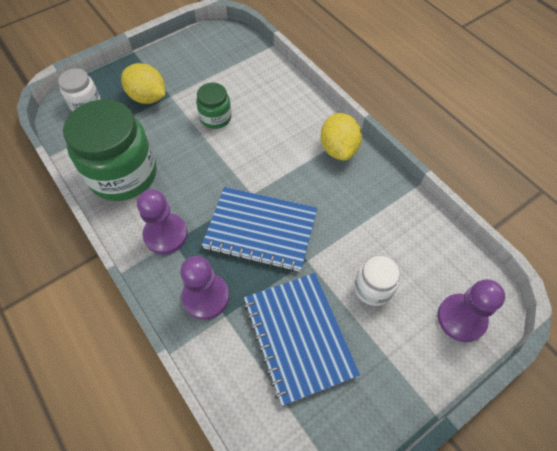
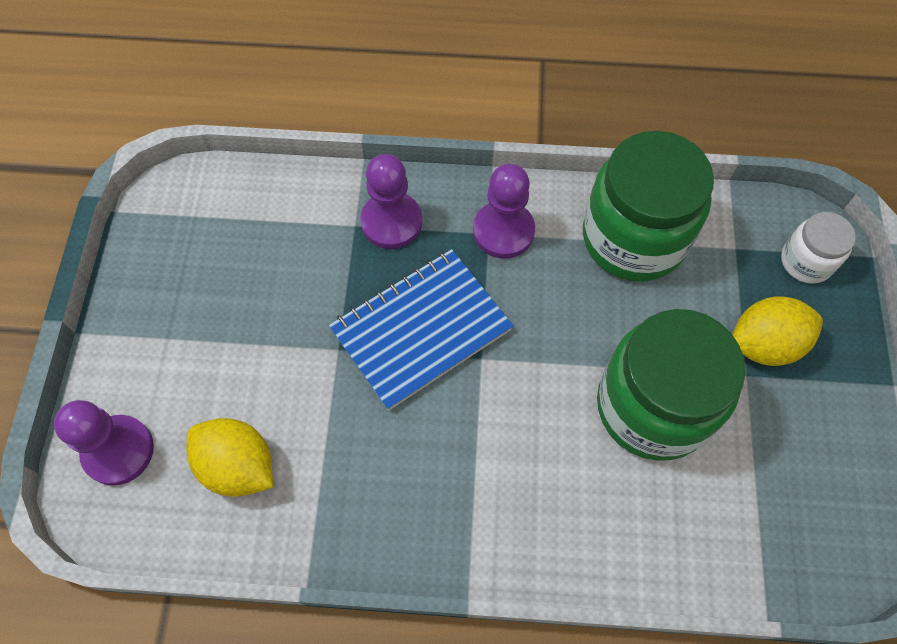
camera: 130 degrees right, 5 degrees up
green jar [196,83,232,129] -> green jar [597,309,746,461], size x2.01
blue notebook [244,273,360,406] -> none
yellow lemon [320,113,362,161] -> yellow lemon moved to [187,418,273,497]
white jar [354,255,400,306] -> none

